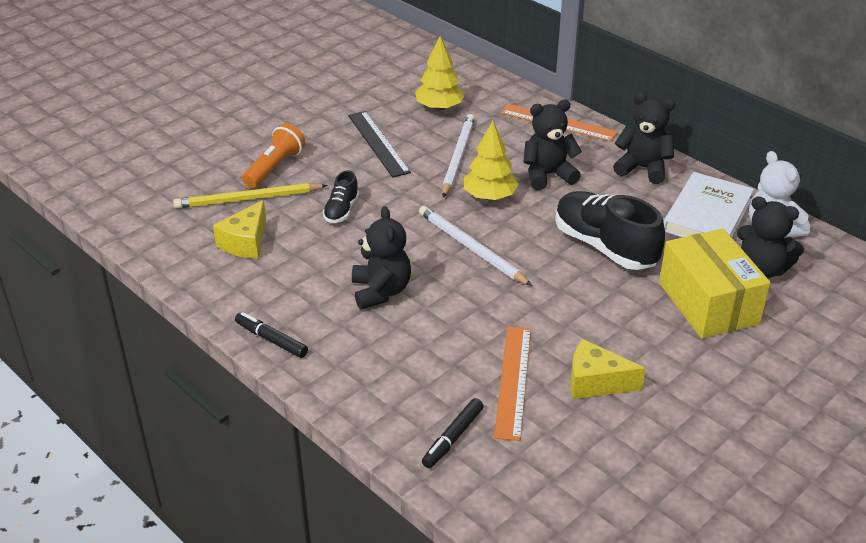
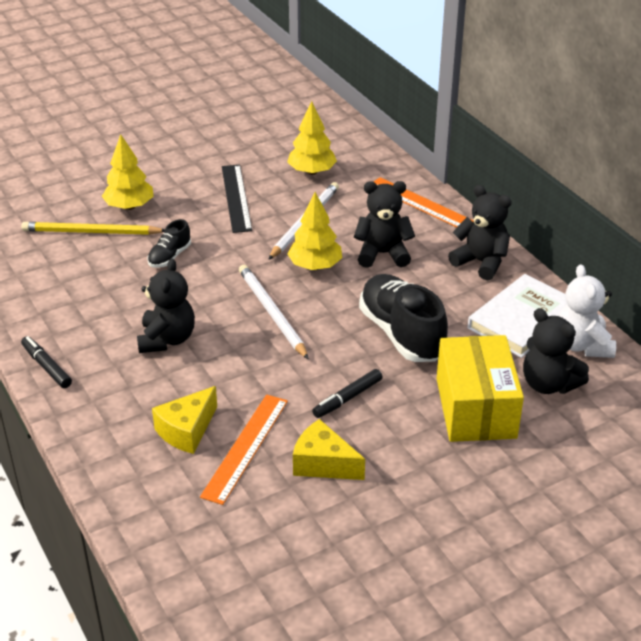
camera: 15 degrees right, 0 degrees up
yellow cheese [213,200,266,259] -> yellow cheese moved to [152,386,217,454]
orange flashlight [242,123,305,188] -> yellow tree [102,134,154,210]
black marker [422,398,484,468] -> black marker moved to [312,369,382,418]

